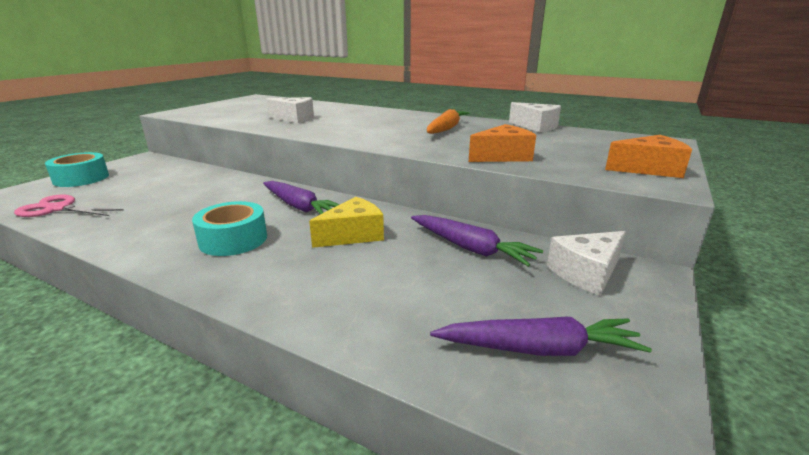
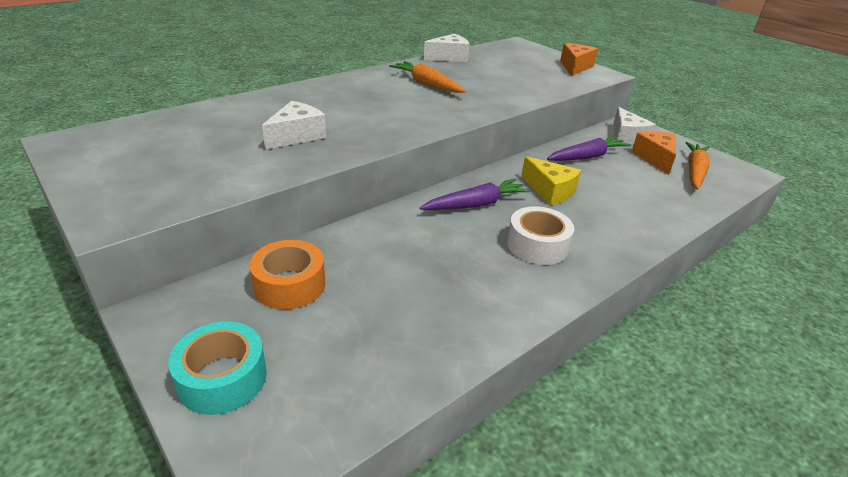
camera: 70 degrees left, 10 degrees up
pink scissors [14,194,124,217] -> none
turquoise tape [192,201,267,256] -> white tape [507,206,574,265]
yellow cheese [309,197,384,248] -> yellow cheese turned 150 degrees clockwise [521,156,581,205]
purple carrot [430,317,652,356] -> orange carrot [685,142,709,190]
orange cheese [469,124,536,162] -> orange cheese moved to [632,131,676,174]
none -> orange tape [249,240,325,309]

